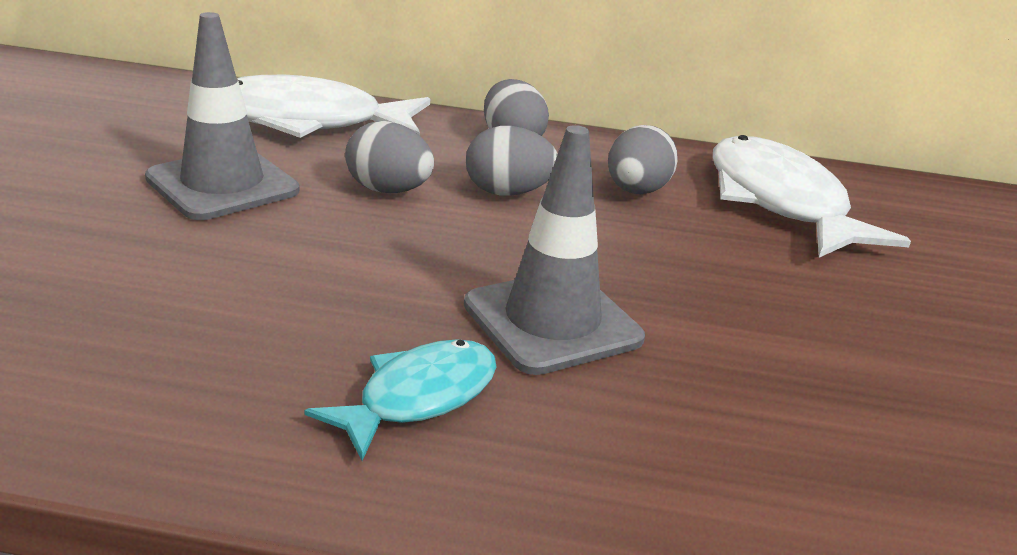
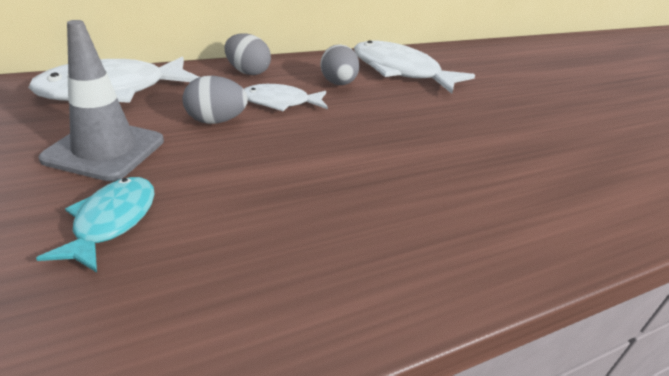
camera: 35 degrees left, 5 degrees up
turquoise fish [304,339,497,461] -> turquoise fish moved to [36,177,155,273]
grey traffic cone [464,125,645,375] -> none
grey egg [466,126,558,196] -> white fish [244,84,328,111]

